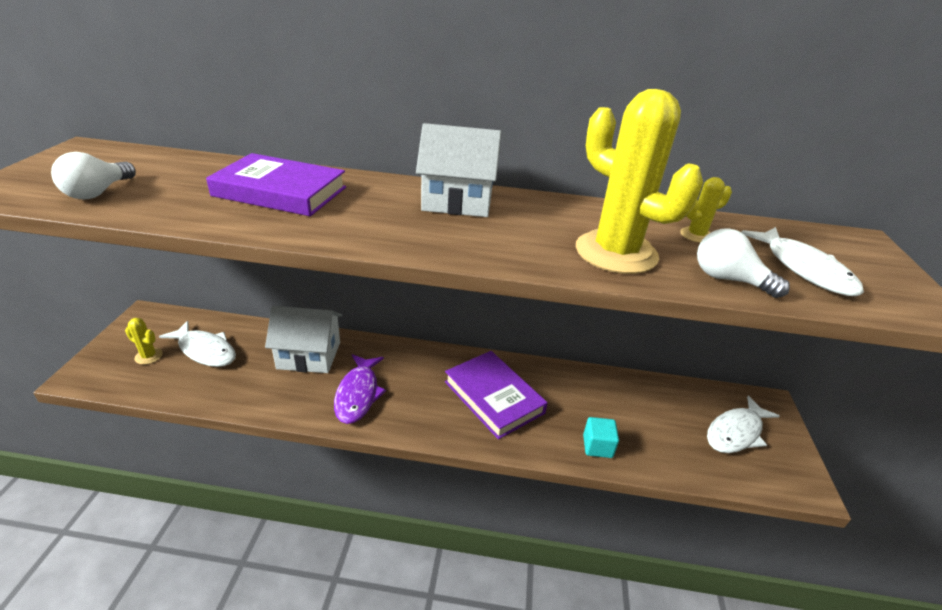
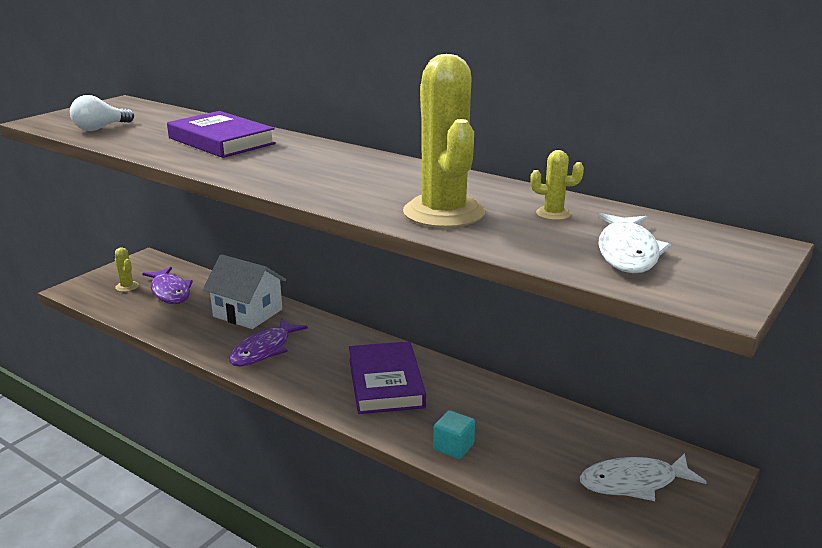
camera: 30 degrees right, 10 degrees down
white fish [159,321,236,367] -> purple fish [142,267,193,304]
white house [416,123,501,217] -> none
white light bulb [697,228,790,298] -> none

